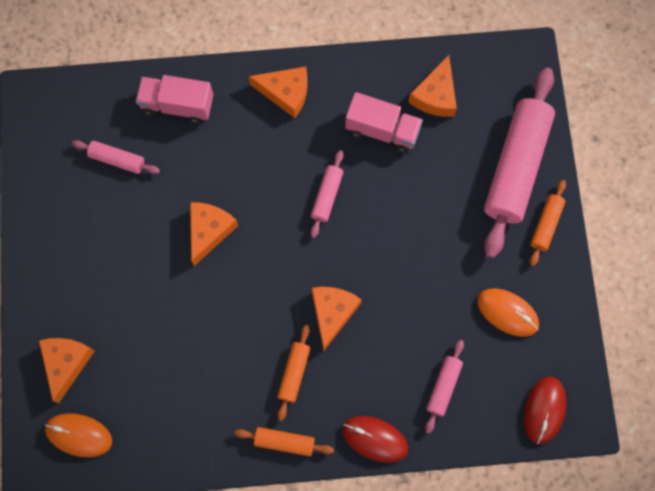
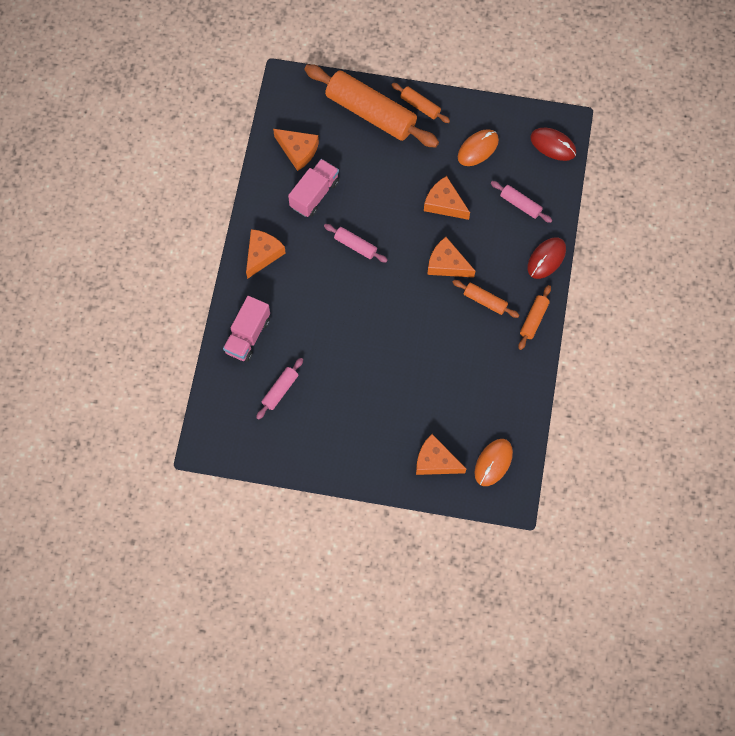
camera: 75 degrees left, 5 degrees down
orange cheese [190,202,238,266] -> orange cheese moved to [424,176,470,220]
pink rolling pin [484,67,555,258] -> orange rolling pin [304,64,439,148]

